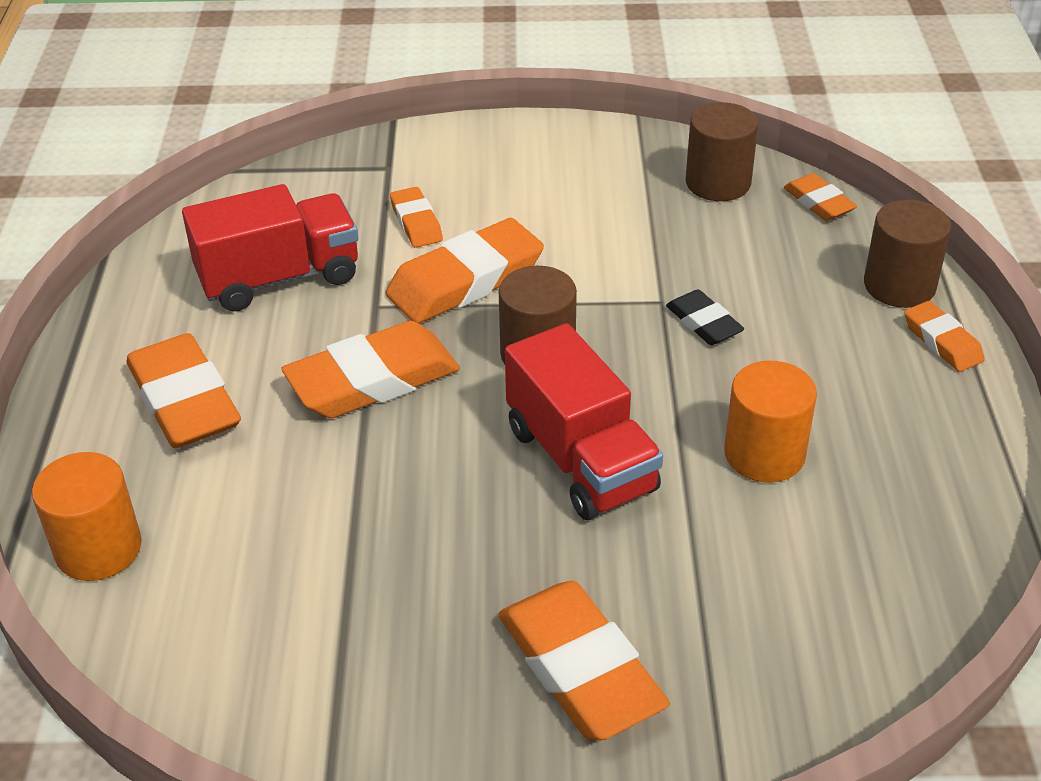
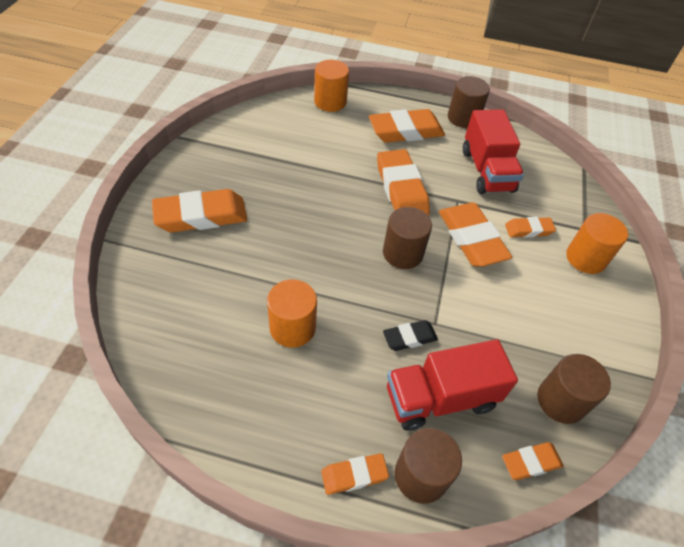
camera: 100 degrees right, 10 degrees up
red truck [505,323,663,520] -> red truck moved to [387,339,518,431]
none -> brown cylinder [448,76,490,128]
none -> orange cylinder [566,213,628,274]

